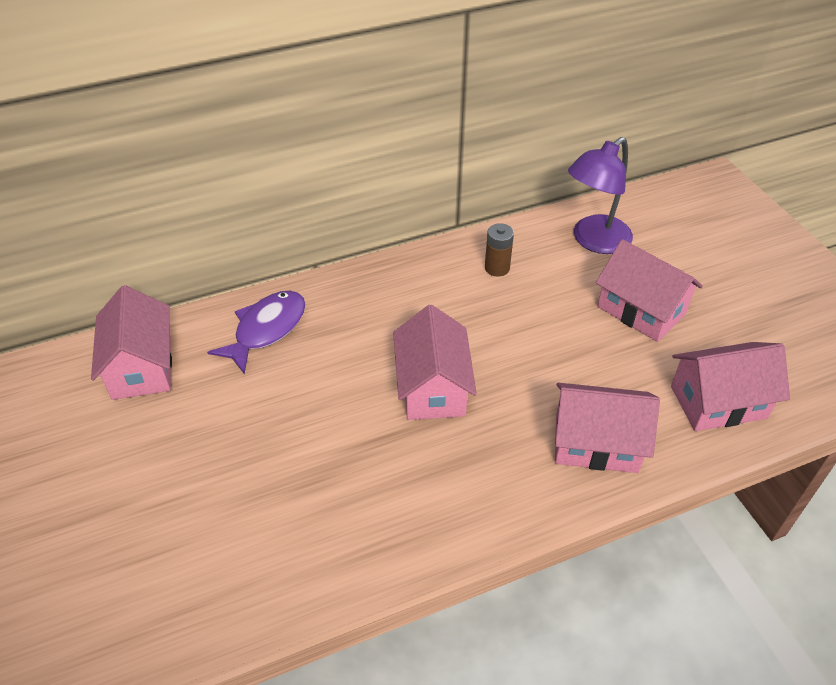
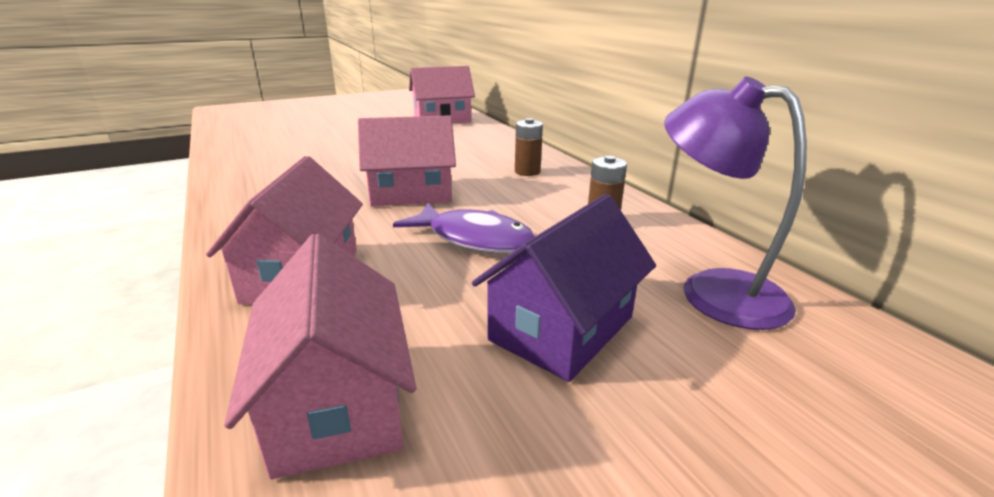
camera: 85 degrees right, 20 degrees down
purple fish [207,291,305,375] -> purple fish moved to [393,203,535,253]
pink house [596,239,703,342] -> purple house [472,194,656,382]
none -> brown battery [515,118,543,176]

